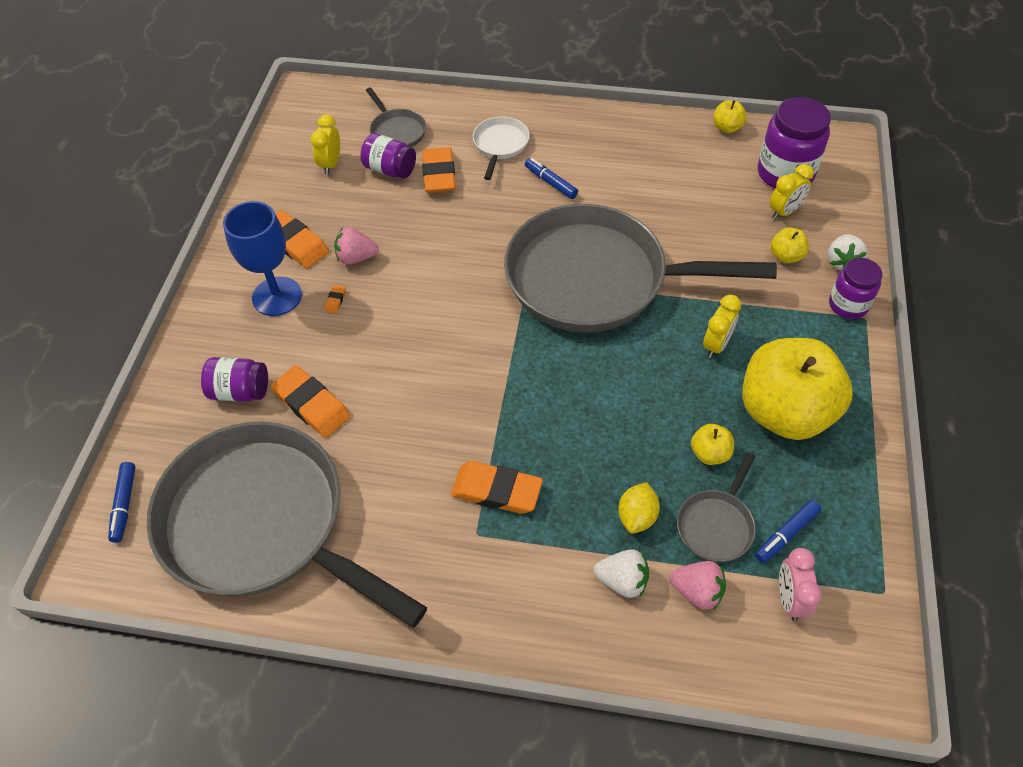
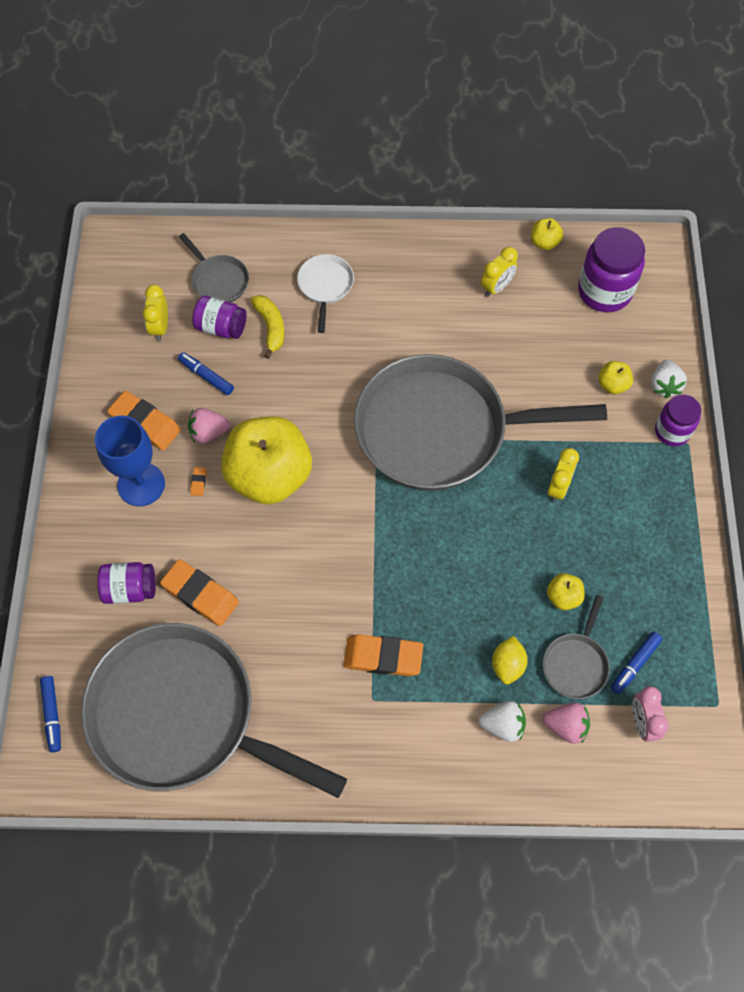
camera: 10 degrees left, 10 degrees up
orange eraser [422,147,456,192] -> yellow banana [251,295,285,359]
blue marker [525,158,578,199] -> blue marker moved to [178,352,234,395]
yellow apple [742,338,853,440] -> yellow apple moved to [221,416,312,504]
yellow clock [769,164,814,220] -> yellow clock moved to [481,247,518,297]

